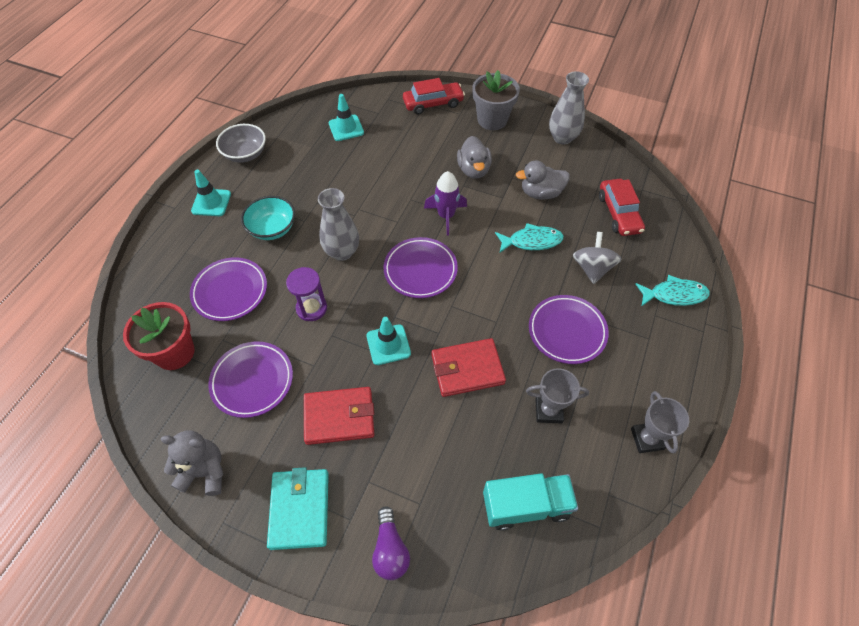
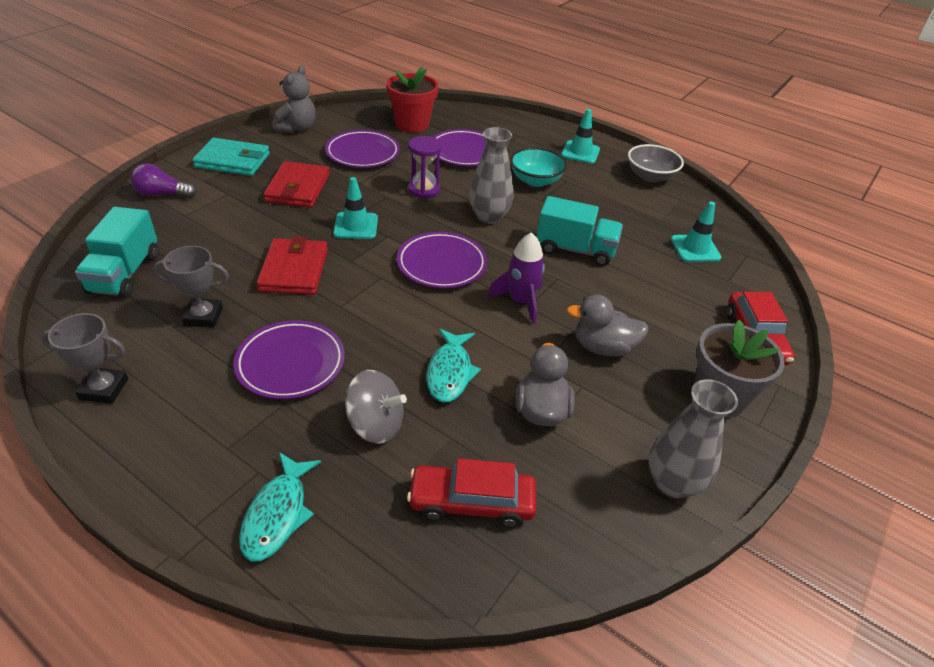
camera: 100 degrees right, 15 degrees down
grey trophy [526,368,589,424] -> grey trophy turned 75 degrees clockwise [153,246,229,328]
none -> turquoise truck [536,196,623,266]

